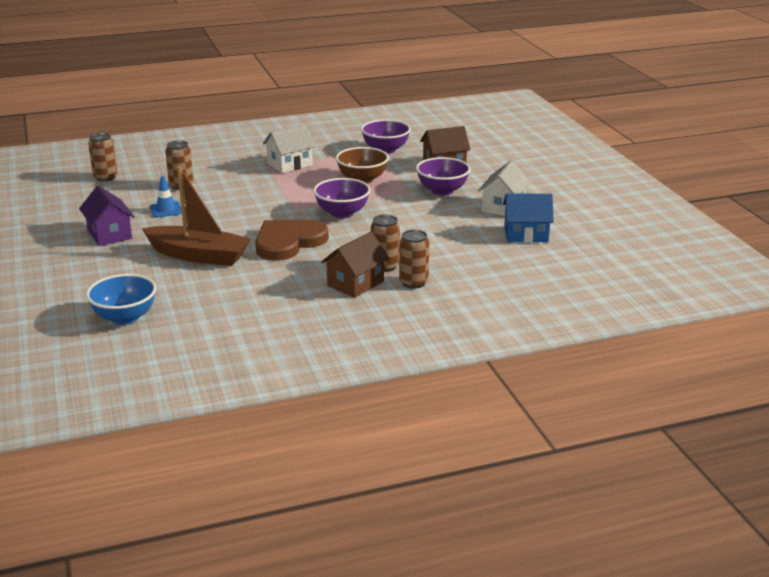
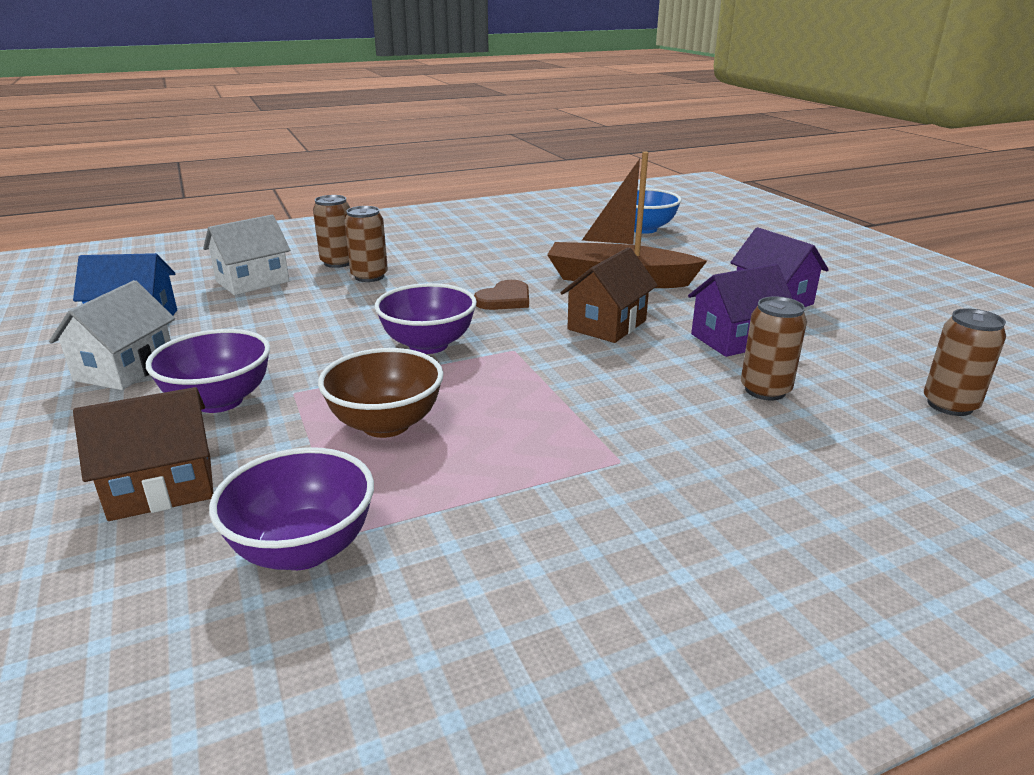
camera: 175 degrees right, 0 degrees up
blue traffic cone [150,176,182,218] -> purple house [688,264,793,357]
brown heart [255,219,329,261] -> brown heart [474,280,529,310], size x0.55
white house [262,124,316,173] -> white house moved to [203,215,290,295]
brown house [321,232,390,298] -> brown house moved to [560,247,658,343]

